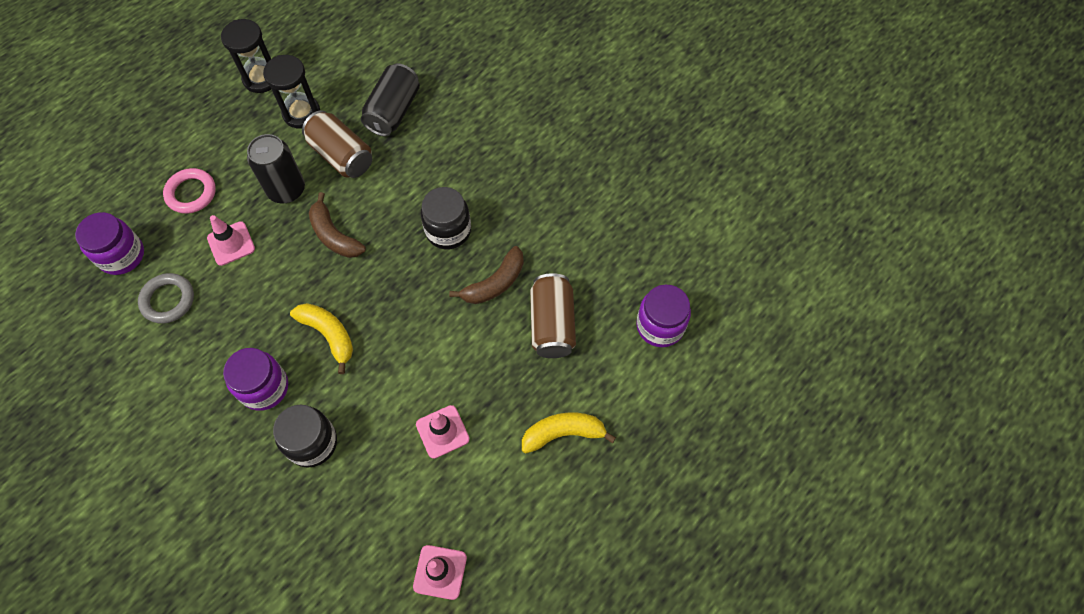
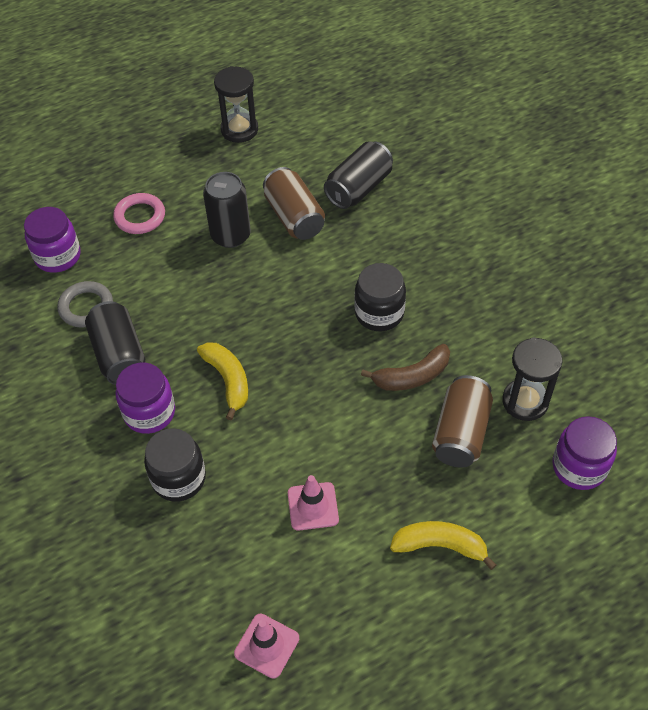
camera: 20 degrees right, 10 degrees down
pink traffic cone [207,215,255,266] -> none
black hourglass [263,55,320,128] -> black hourglass moved to [502,337,563,421]
brown banana [309,192,366,258] -> none
none -> black can [85,301,145,385]

